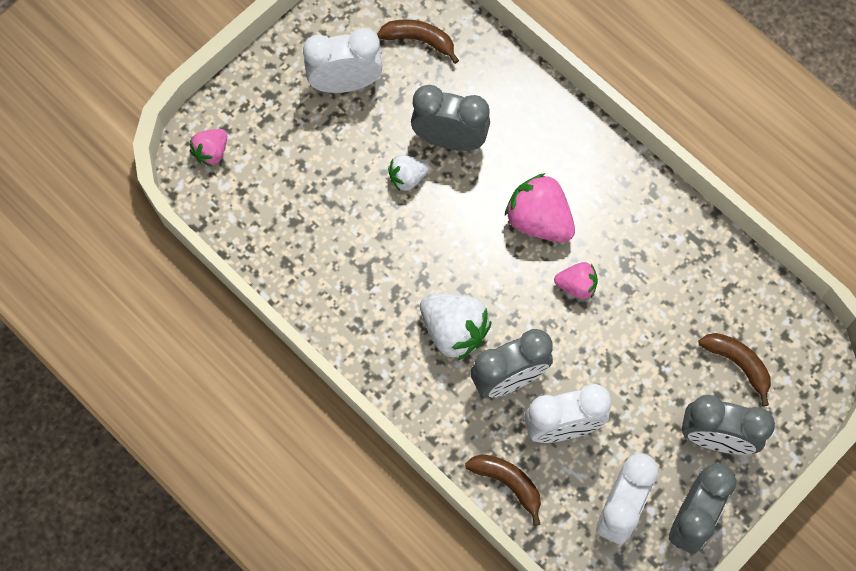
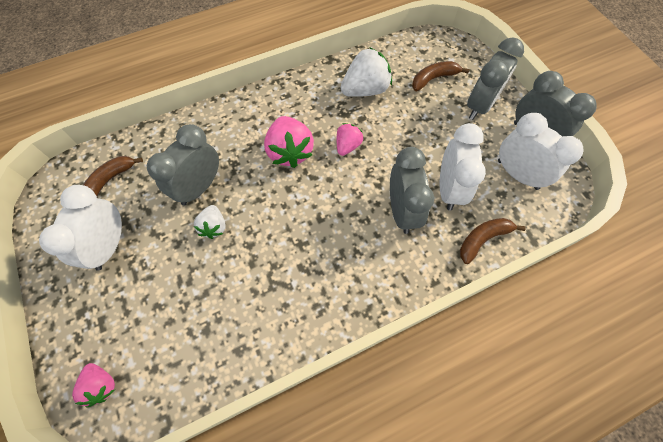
camera: 70 degrees left, 5 degrees down
white strawberry [420,294,491,361] -> white strawberry moved to [340,47,392,97]
pink strawberry [505,173,575,242] -> pink strawberry turned 75 degrees counterclockwise [264,116,314,168]

